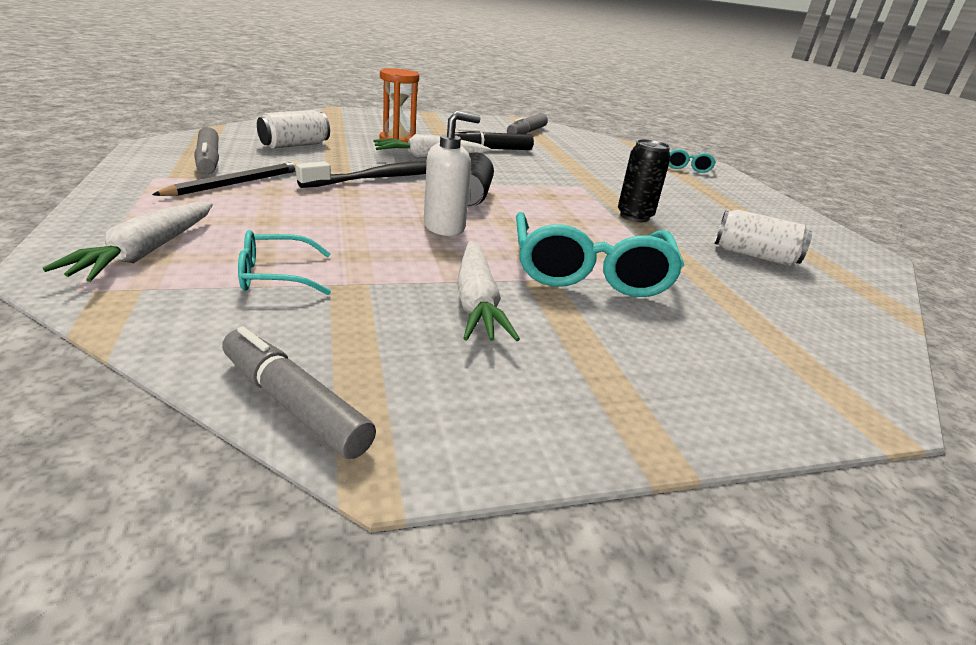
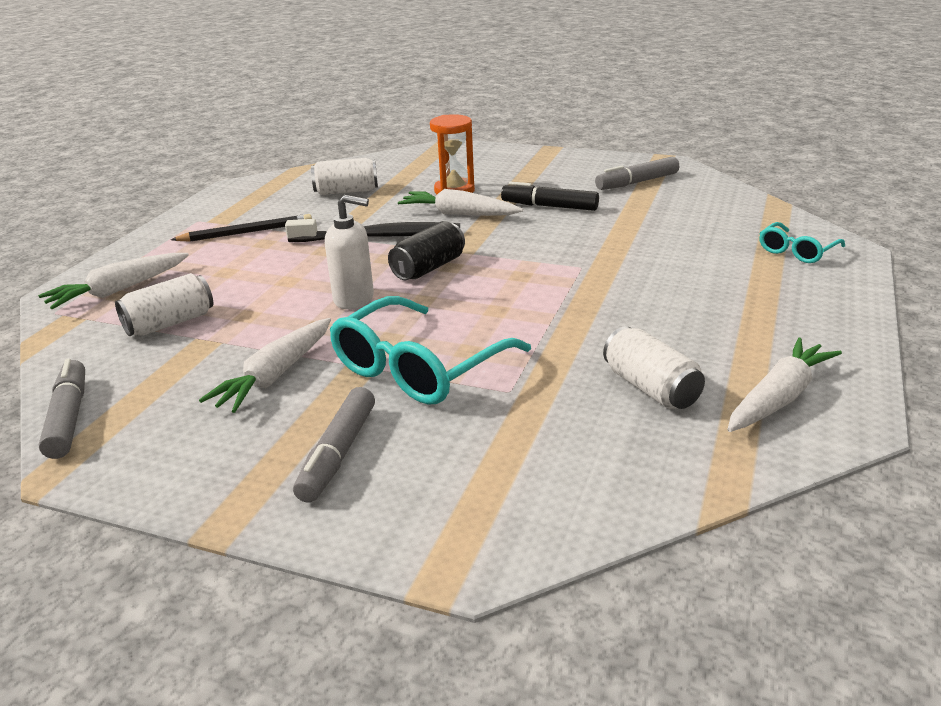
camera: 40 degrees right, 0 degrees up
grey marker [194,127,219,174] -> grey marker moved to [293,387,375,503]
turquoise glasses [238,230,331,295] -> white can [115,273,213,336]
black can [618,139,671,222] -> none
none -> white carrot [727,338,842,432]

